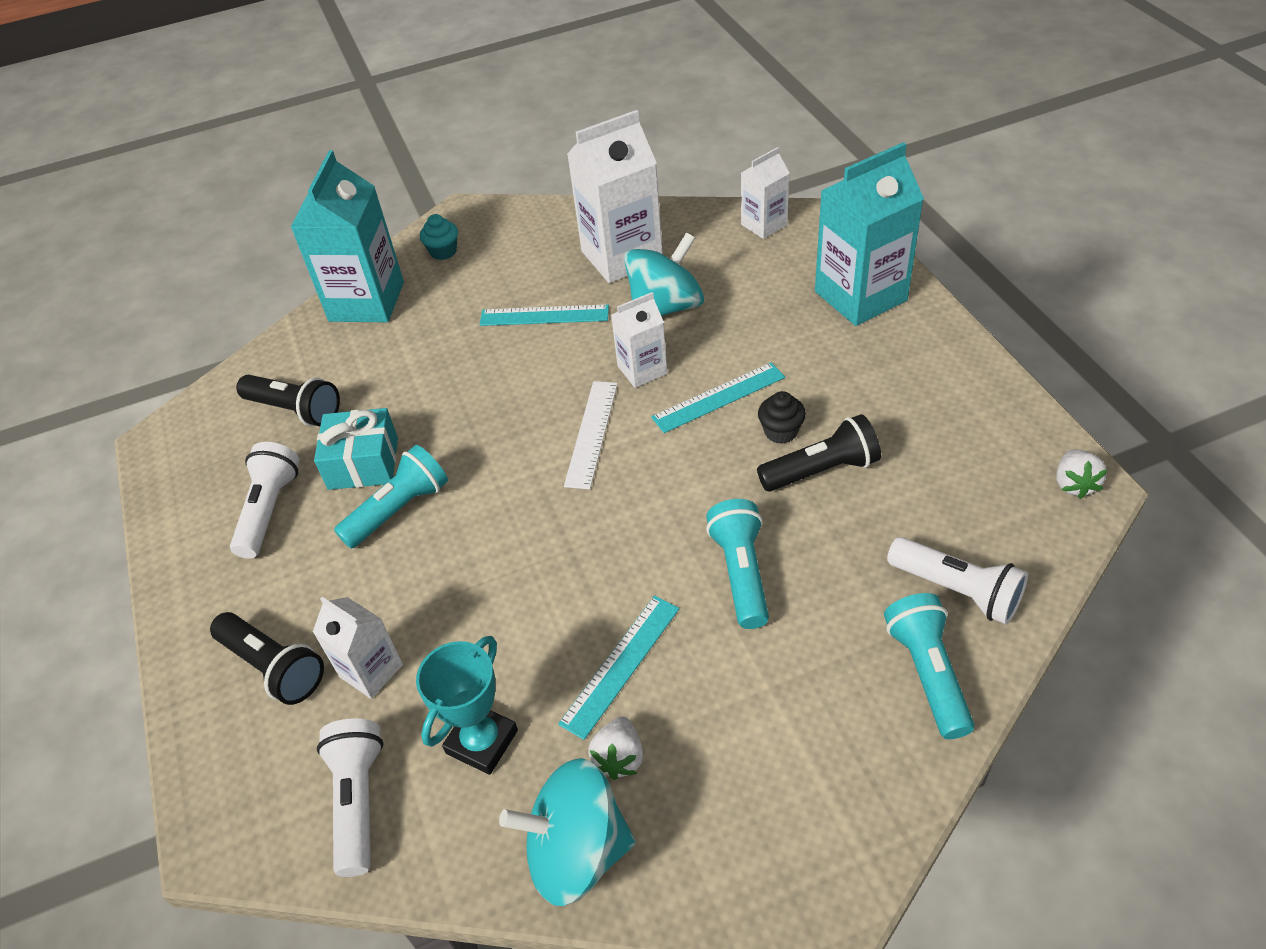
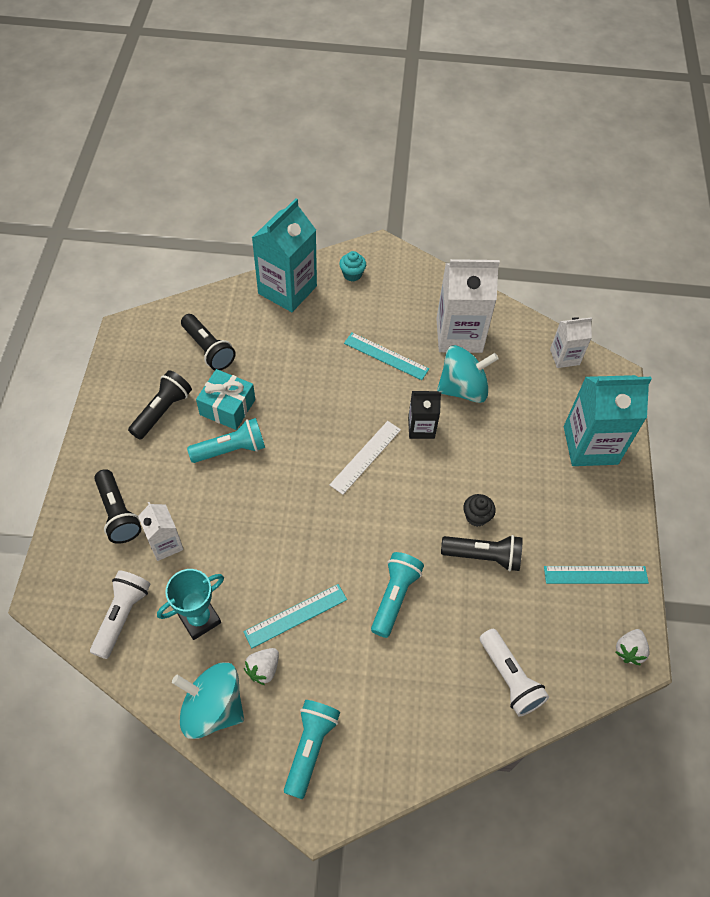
camera: 20 degrees right, 10 degrees up
white flashlight [230,442,300,559] -> black flashlight [128,370,192,440]
white carton [611,292,667,388] -> black carton [408,391,441,439]
turquoise ruler [651,362,785,433] -> turquoise ruler moved to [544,566,649,584]
turquoise flashlight [884,593,974,739] -> turquoise flashlight moved to [284,700,340,799]

